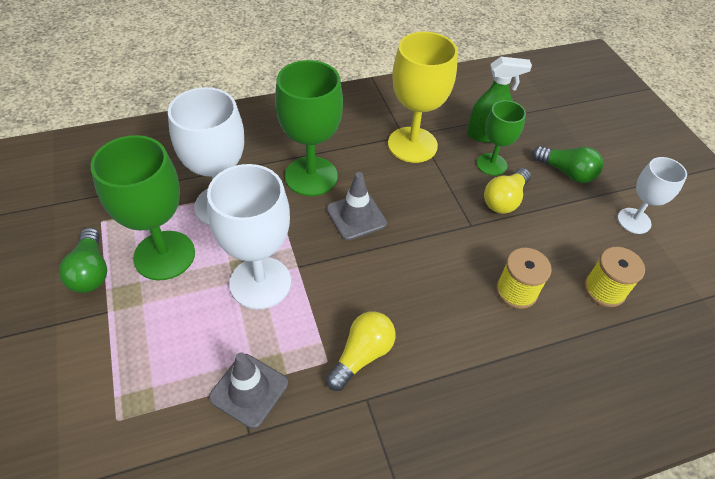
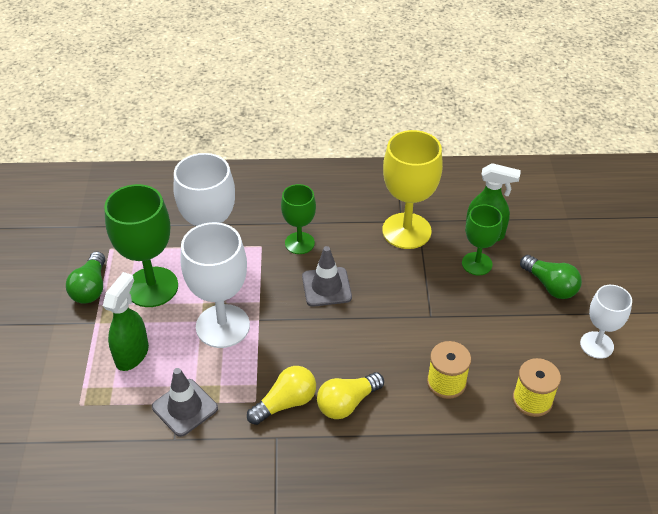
camera: 20 degrees right, 5 degrees down
green goblet [275,60,343,196] -> green goblet [281,184,316,254], size x0.60
yellow light bulb [484,168,531,214] -> yellow light bulb moved to [317,372,384,419]
none -> green spray bottle [103,272,149,371]

